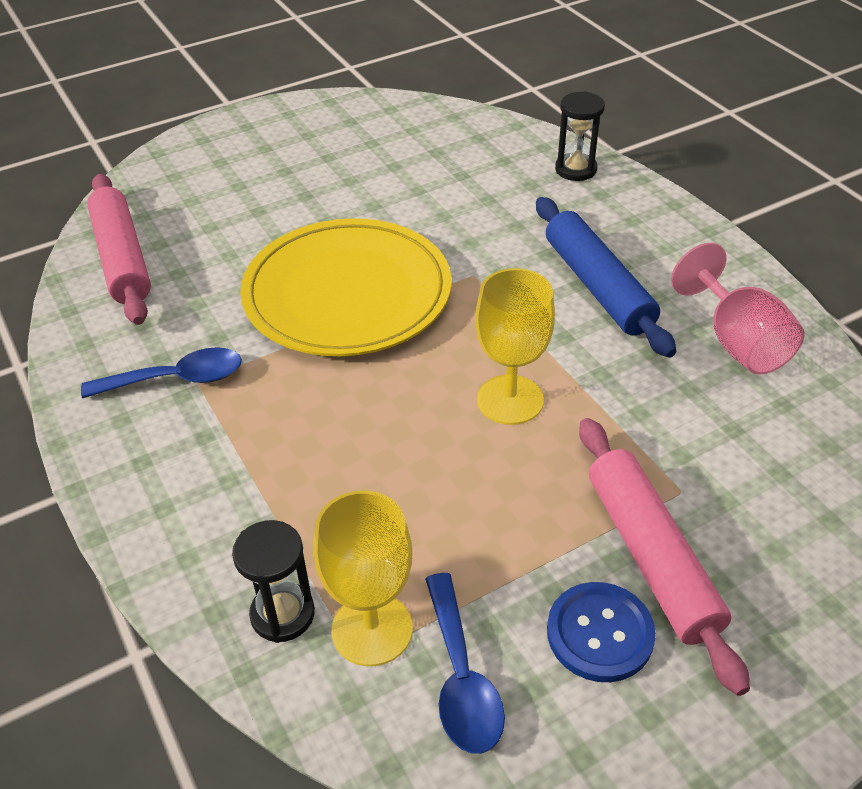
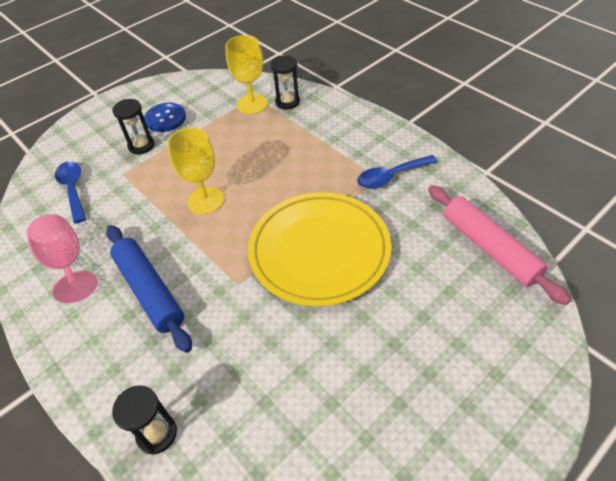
camera: 170 degrees right, 5 degrees up
blue spoon [425,573,505,754] -> blue spoon moved to [55,161,86,224]
pink rolling pin [579,418,750,696] -> black hourglass [112,99,155,154]

